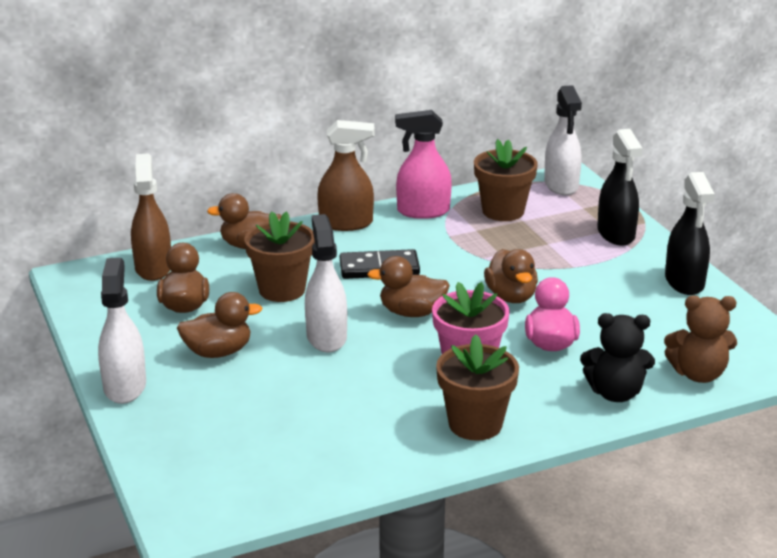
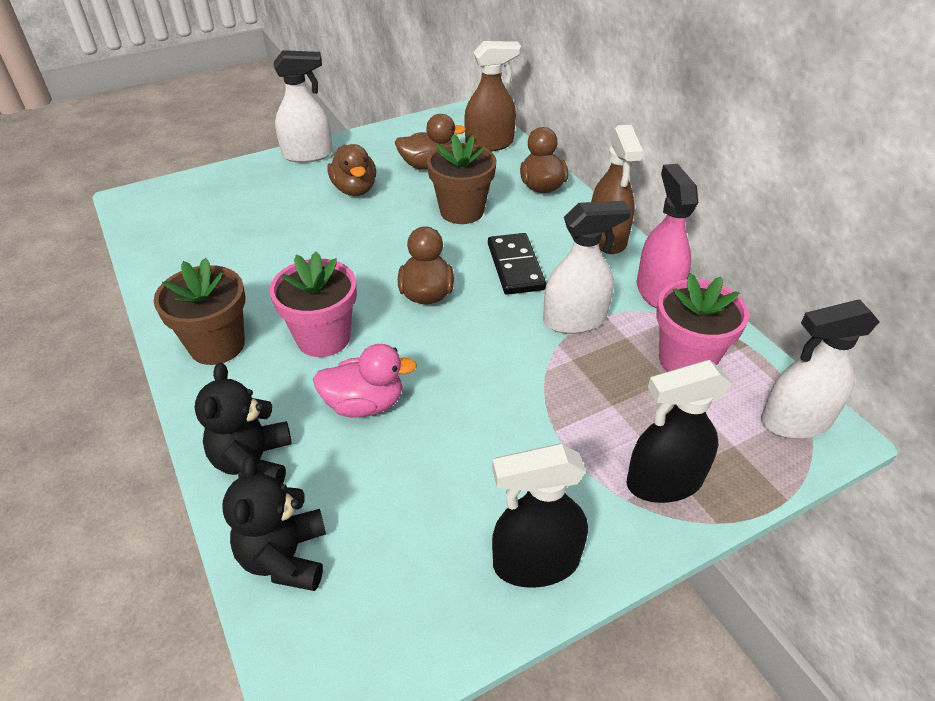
camera: 85 degrees right, 15 degrees up
white spray bottle [305,214,347,352] -> white spray bottle moved to [543,201,631,334]
brown flower pot [474,139,538,221] -> pink flower pot [656,273,749,372]
brown duck [484,249,538,303] -> none
brown teddy bear [664,296,737,383] -> black teddy bear [223,456,326,591]

